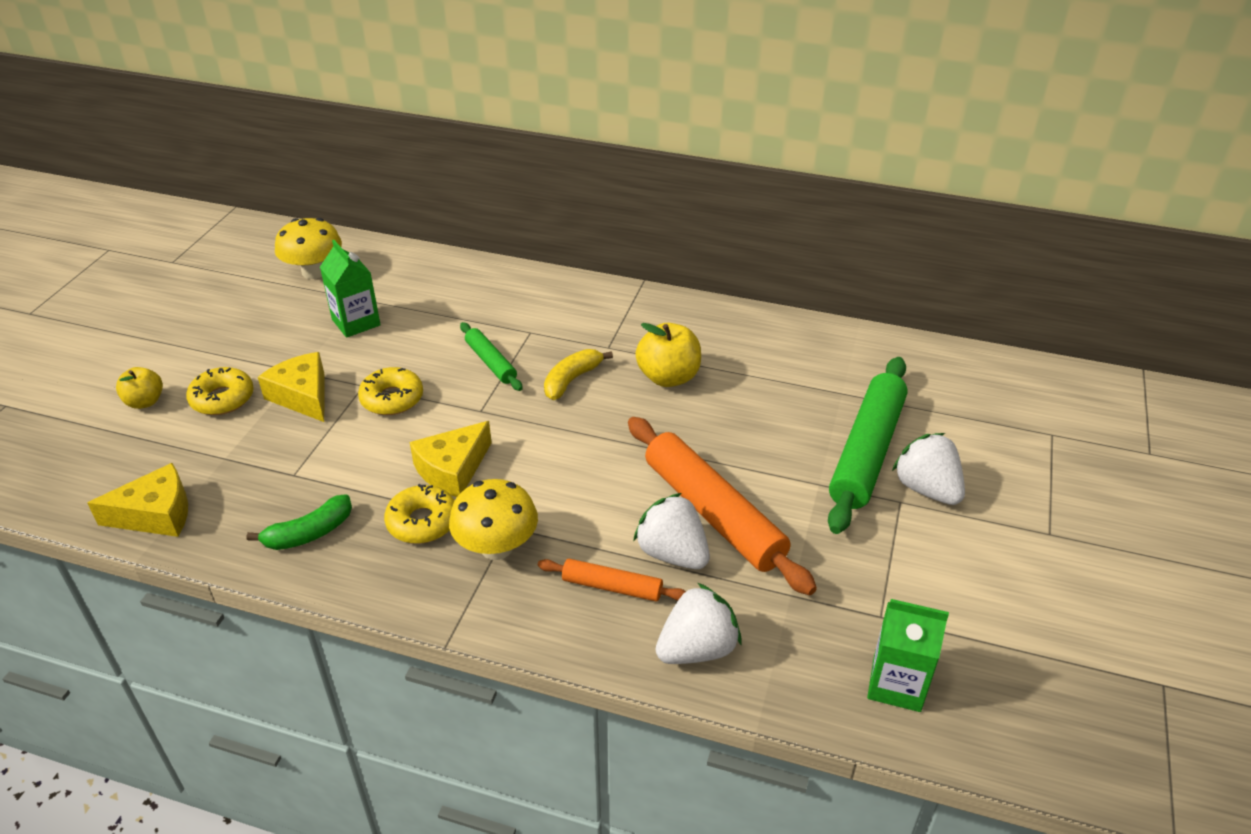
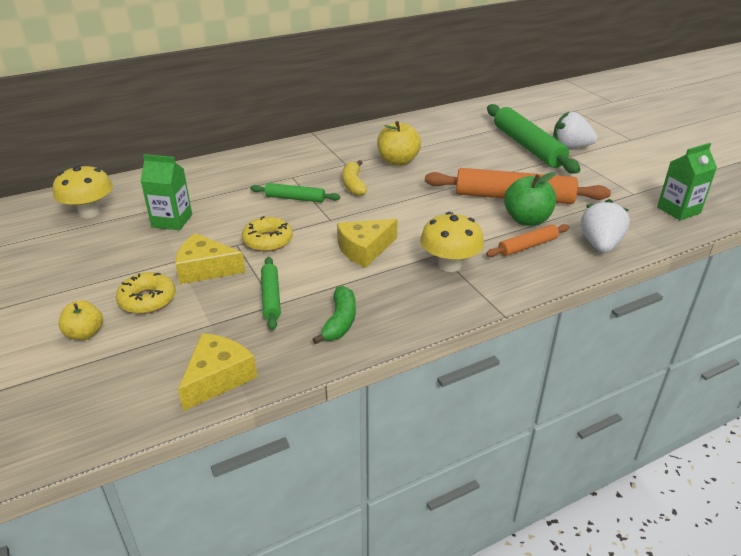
camera: 45 degrees left, 5 degrees down
yellow donut [384,484,455,544] -> none
yellow cheese [410,421,492,497] -> yellow cheese turned 60 degrees clockwise [337,219,398,268]
white strawberry [633,493,710,569] -> green apple [504,172,556,226]
none -> green rolling pin [261,257,281,330]

